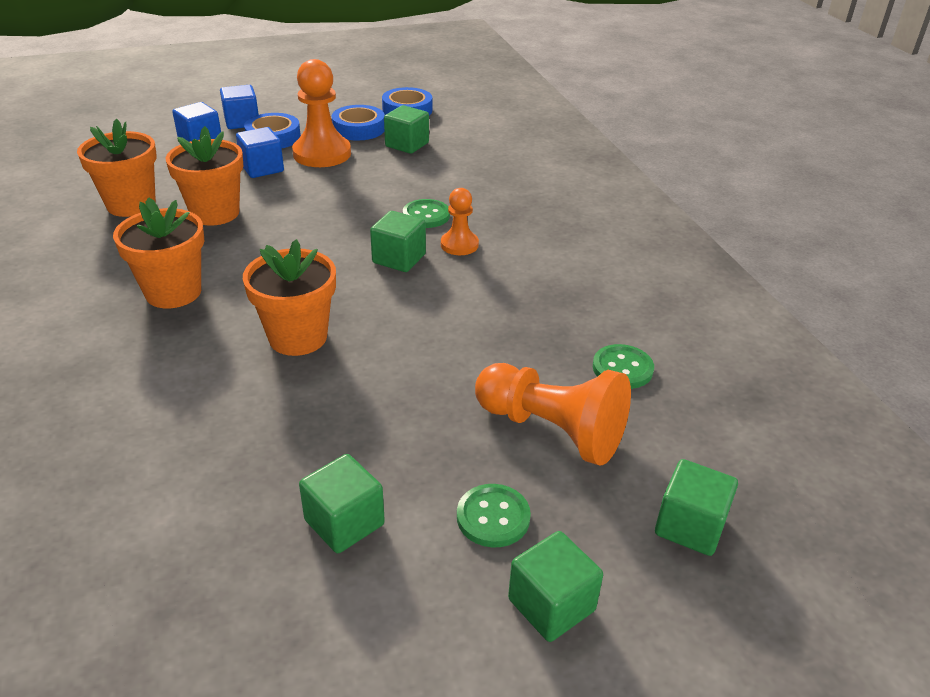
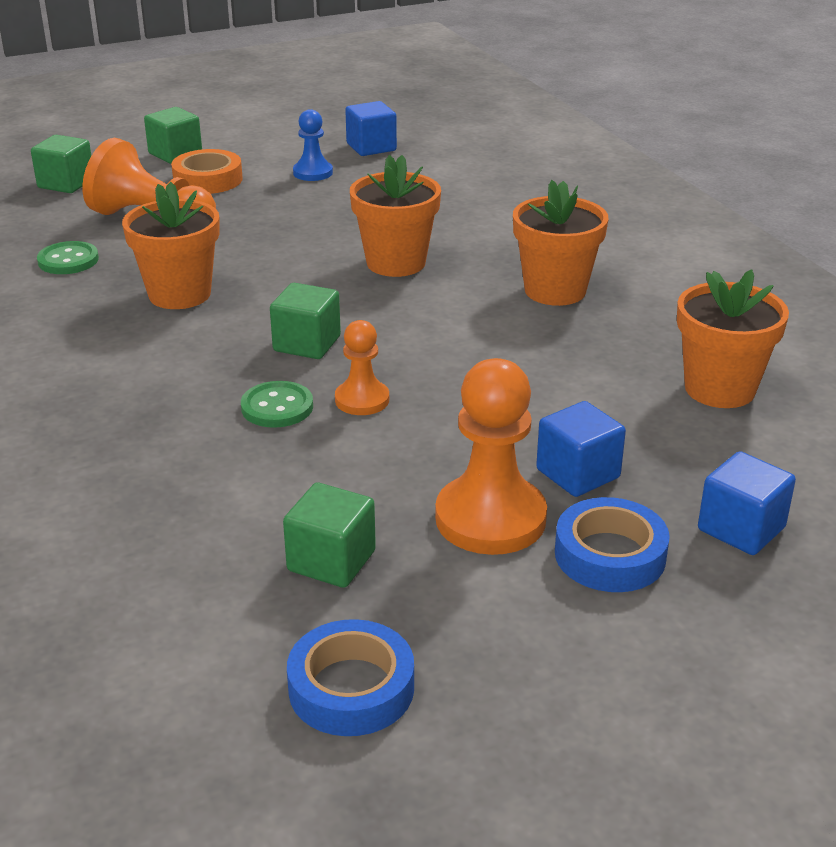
camera: 175 degrees right, 5 degrees down
orange flower pot [166,126,243,226] -> orange flower pot moved to [122,182,220,309]
blue cube [220,85,259,129] -> blue cube moved to [345,101,397,156]
green cube [299,454,385,553] -> blue pawn [293,109,333,181]
blue tape [332,105,385,140] -> none
orange pawn [441,188,479,255] -> orange pawn moved to [335,320,389,415]
green button [457,484,531,548] -> orange tape [171,149,243,194]

